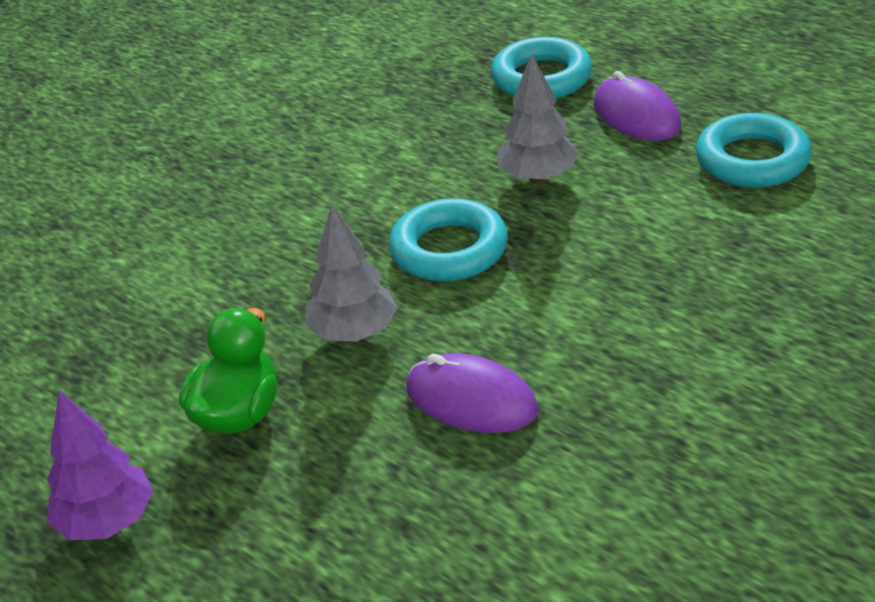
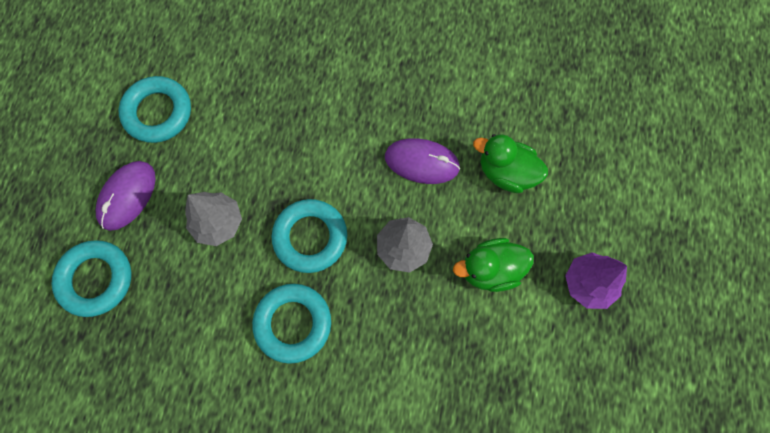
camera: 125 degrees left, 35 degrees up
purple mouse [406,353,539,433] -> purple mouse turned 75 degrees counterclockwise [385,138,460,184]
none -> turquoise ring [252,284,331,364]
none -> green duck [473,134,548,193]

